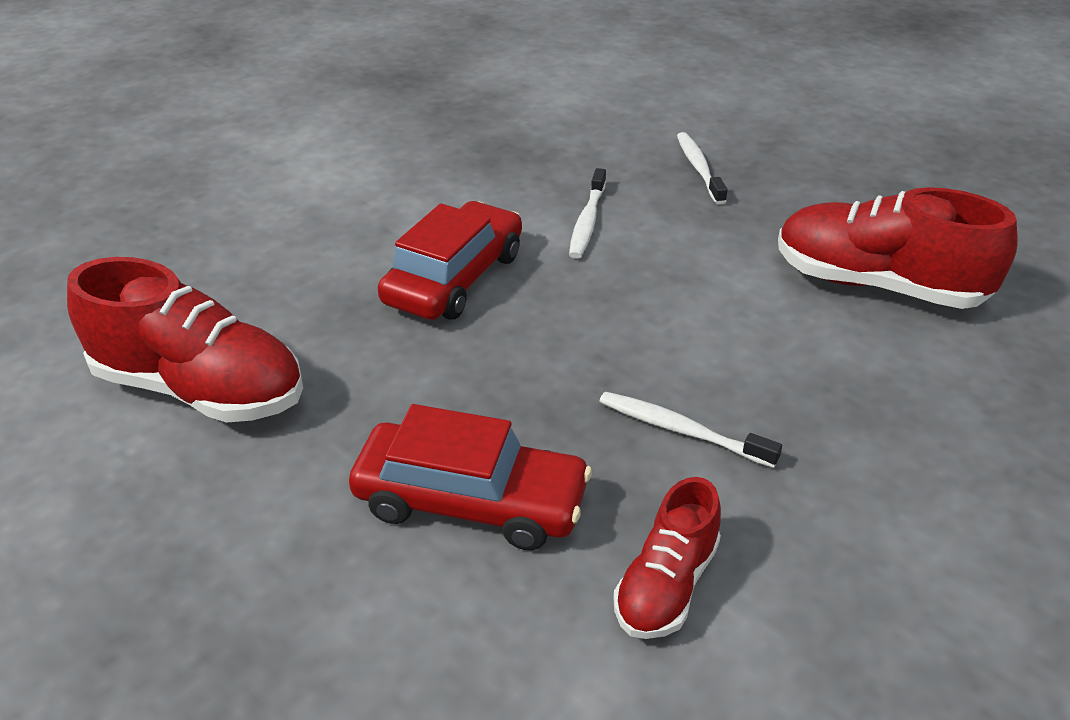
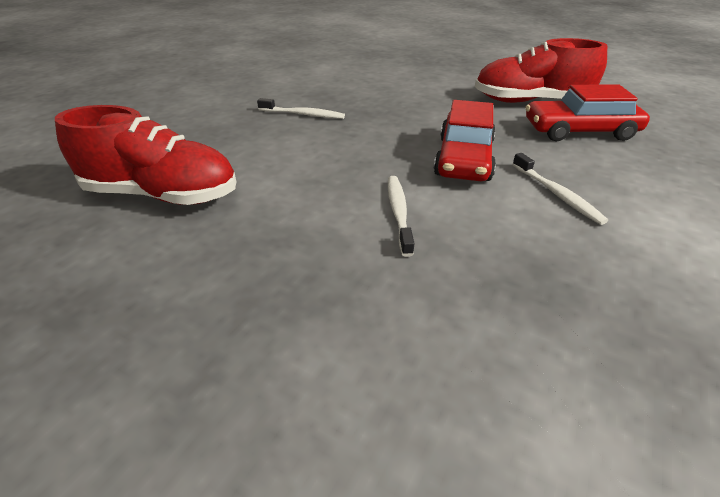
camera: 165 degrees right, 0 degrees up
red car [349,404,592,550] -> red car moved to [526,84,650,141]
red shoe [613,477,721,639] -> none
white toothbrush [677,132,728,205] -> white toothbrush moved to [512,153,608,225]

